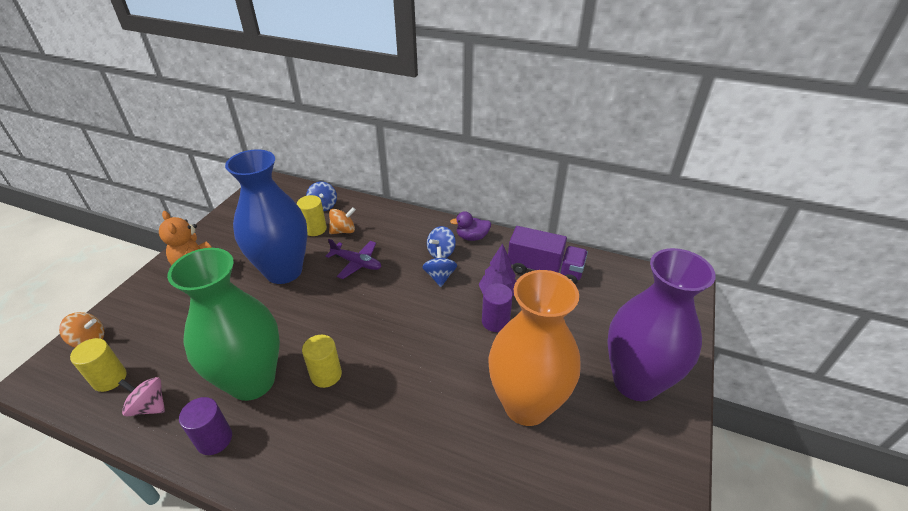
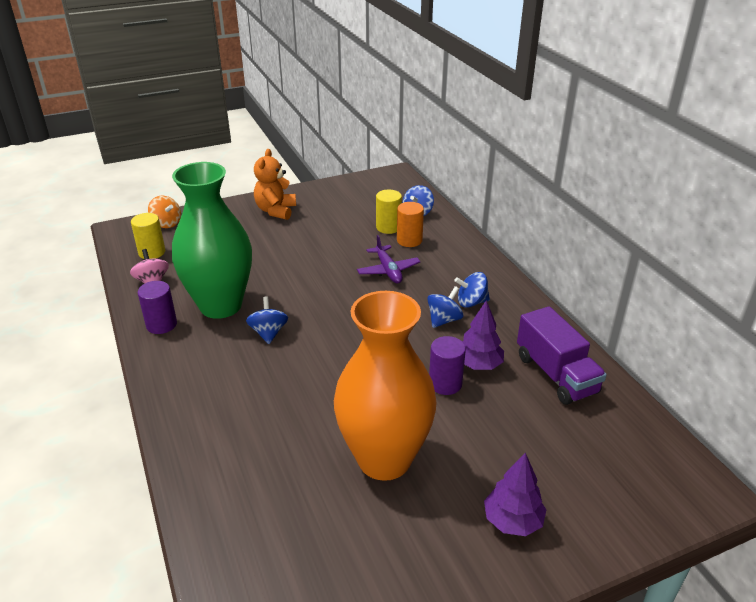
camera: 45 degrees right, 5 degrees down
blue vase [225,149,308,284] -> none
yellow cylinder [302,335,342,388] -> blue spinning top [246,296,288,344]
orange spinning top [329,207,356,234] -> orange cylinder [397,202,424,247]
purple duck [450,211,491,241] -> none
purple vase [607,248,716,401] -> purple tree [484,452,547,536]

